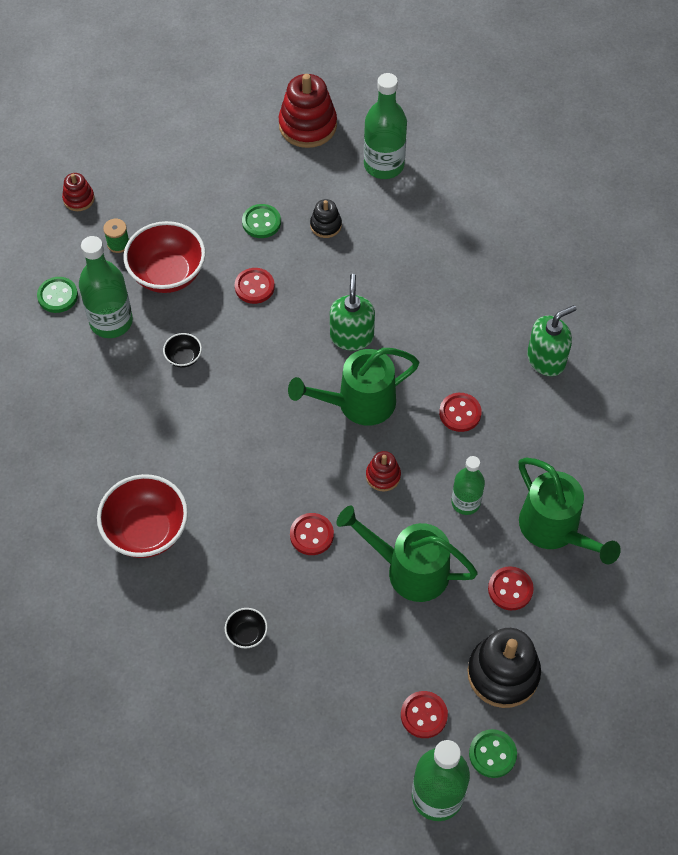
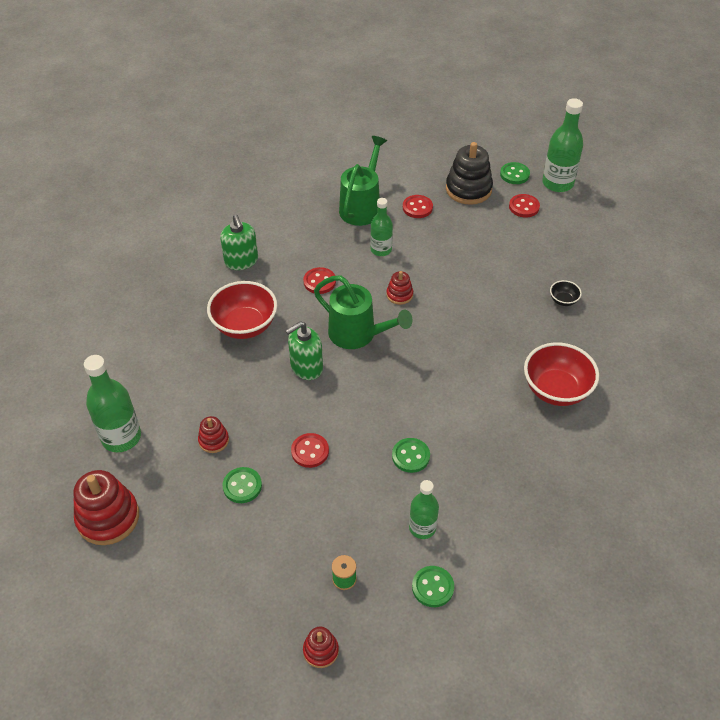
camera: 125 degrees left, 10 degrees down
green bottle [79,236,133,338] -> green bottle [409,480,439,539], size x0.63
red bowl [123,221,206,293] -> red bowl moved to [207,281,277,339]
black bowl [163,333,202,368] -> green button [392,438,430,473]
red button [290,513,334,555] -> none
black stacking toy [310,199,342,238] -> red stacking toy [198,416,229,453]
green watering can [336,506,478,602] -> none
green soap dispenser [527,305,577,376] -> green soap dispenser turned 135 degrees counterclockwise [220,214,258,270]

